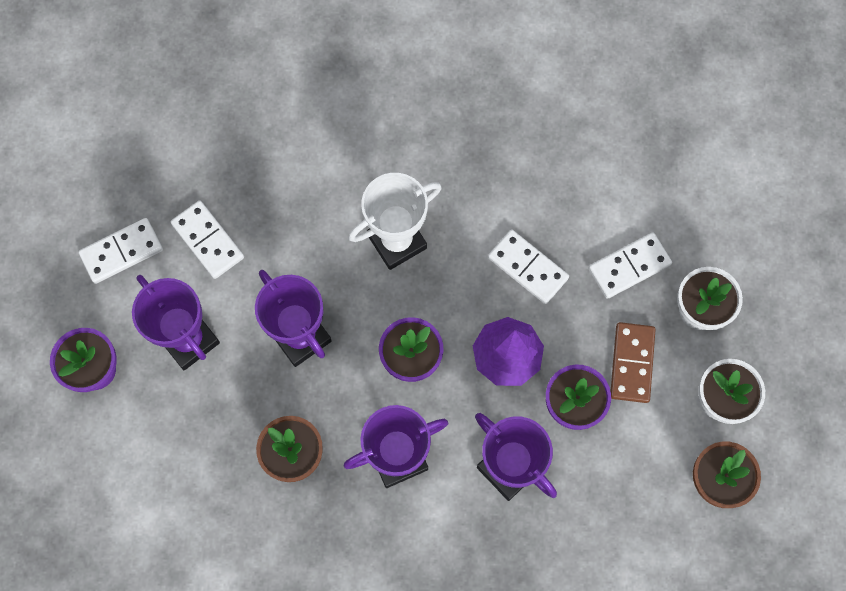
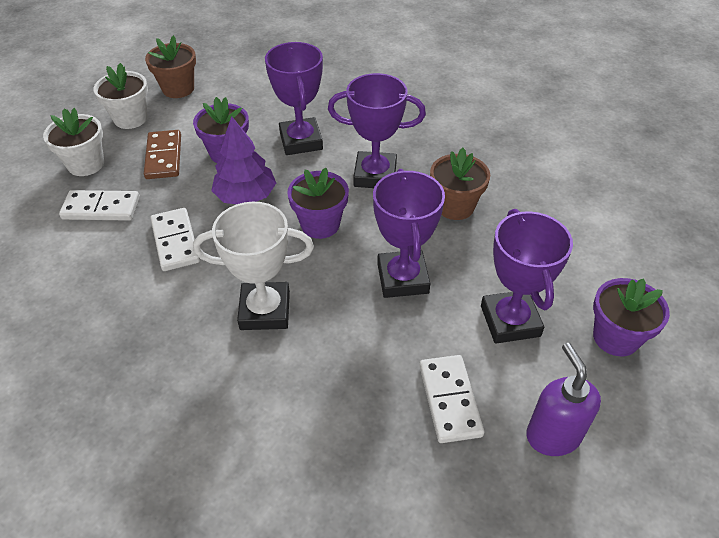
camera: 150 degrees left, 25 degrees down
white domino [78,218,163,284] -> purple soap dispenser [526,343,601,456]
brown domino [611,322,656,403] -> brown domino turned 45 degrees counterclockwise [144,130,181,179]

